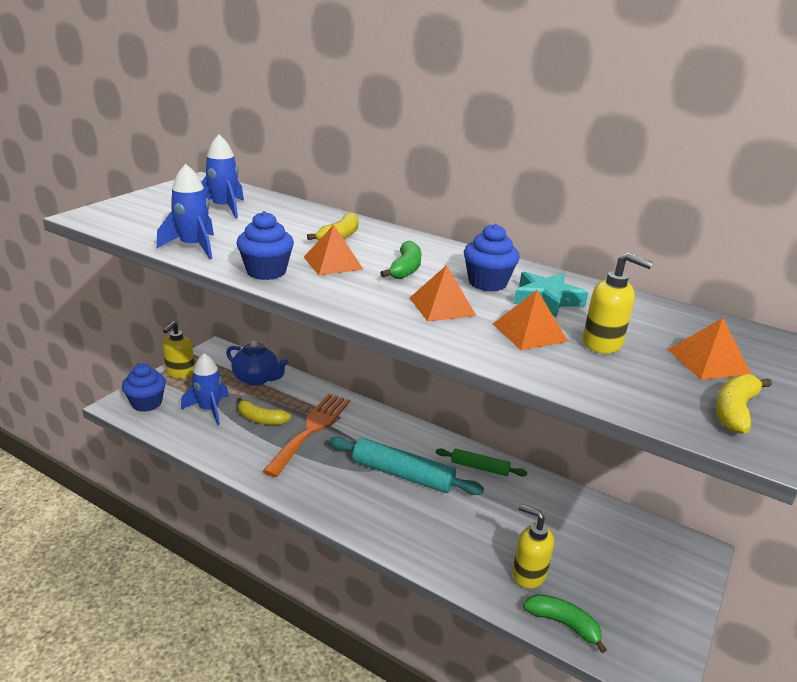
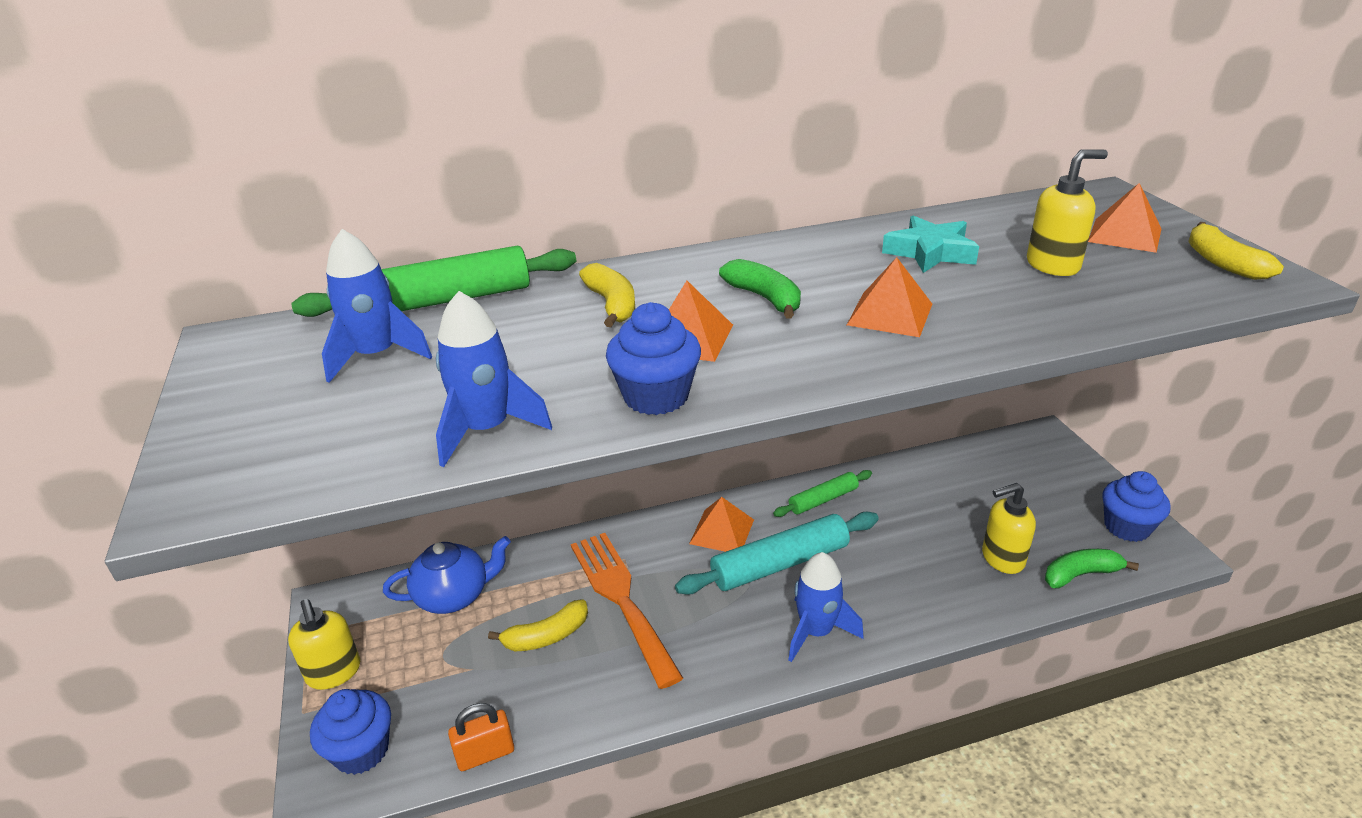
camera: 45 degrees left, 5 degrees up
blue rocket [181,353,229,425] -> blue rocket moved to [788,552,863,662]
blue cupcake [464,224,520,291] -> blue cupcake moved to [1102,471,1171,542]
orange pyramid [493,290,568,350] -> orange pyramid moved to [689,497,754,552]
none -> green rolling pin [291,246,576,317]
none -> orange padlock [448,703,514,771]

